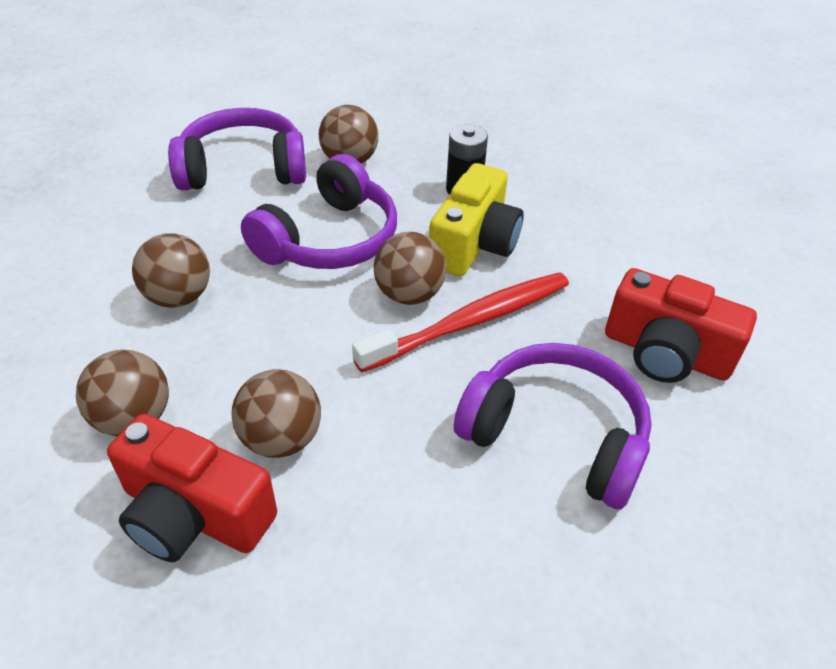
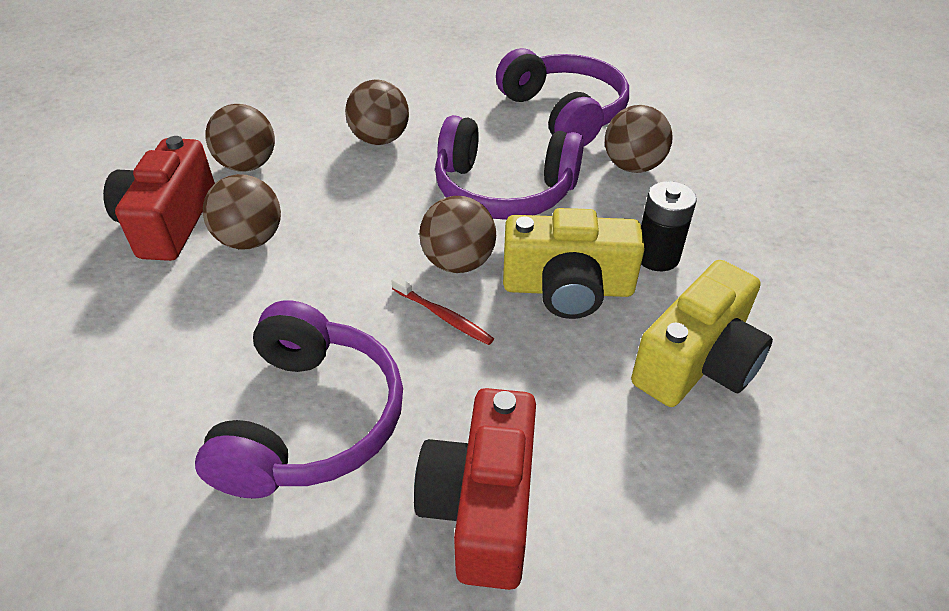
camera: 70 degrees right, 0 degrees up
red toothbrush [352,272,569,373] -> red toothbrush [391,276,494,345], size x0.47
none -> yellow camera [631,260,773,407]

